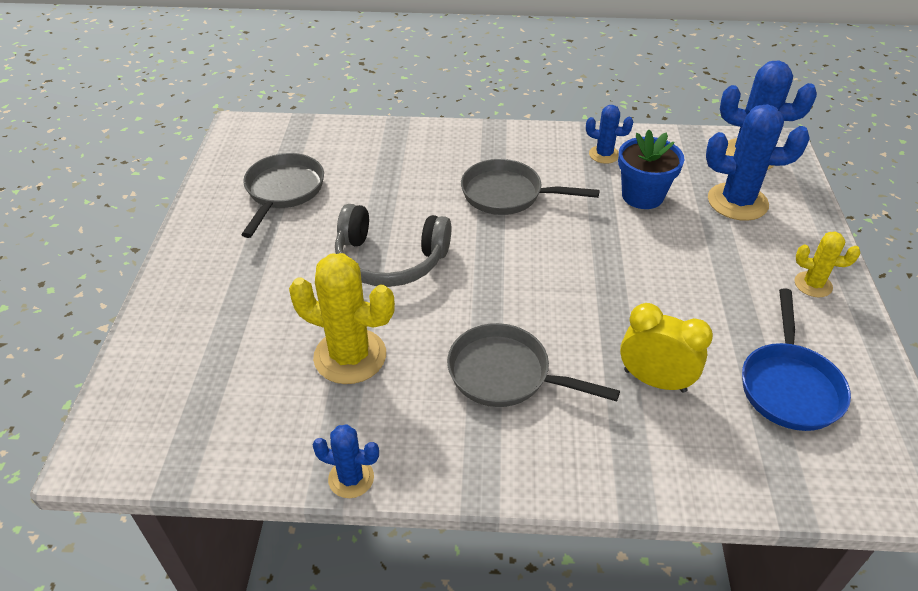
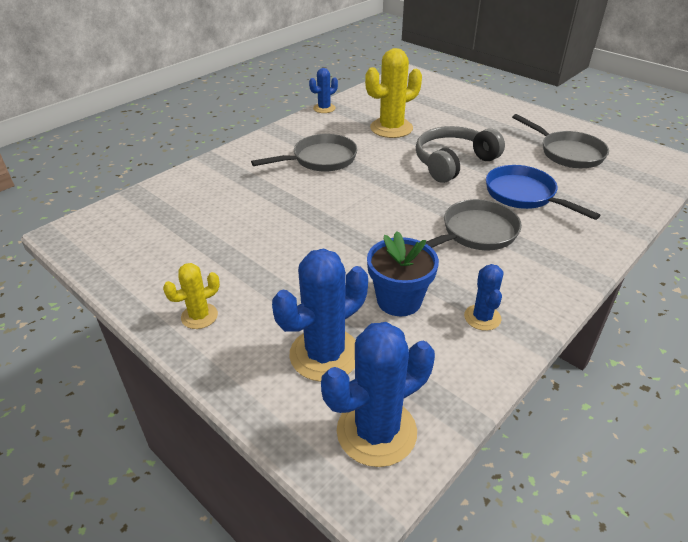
camera: 130 degrees right, 5 degrees down
blue cactus [586,105,633,164] -> blue cactus turned 60 degrees counterclockwise [464,264,503,331]
yellow clock [620,303,713,393] -> none
blue pan [742,288,851,431] -> blue pan moved to [486,165,600,220]

